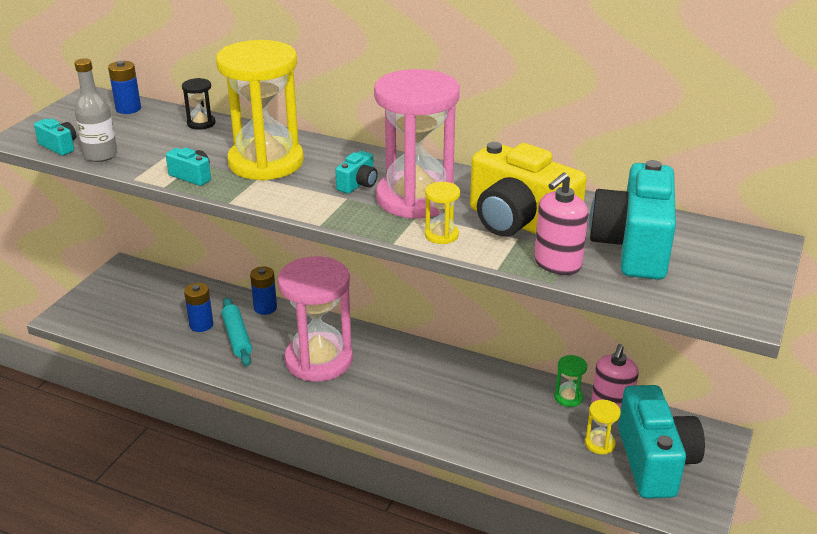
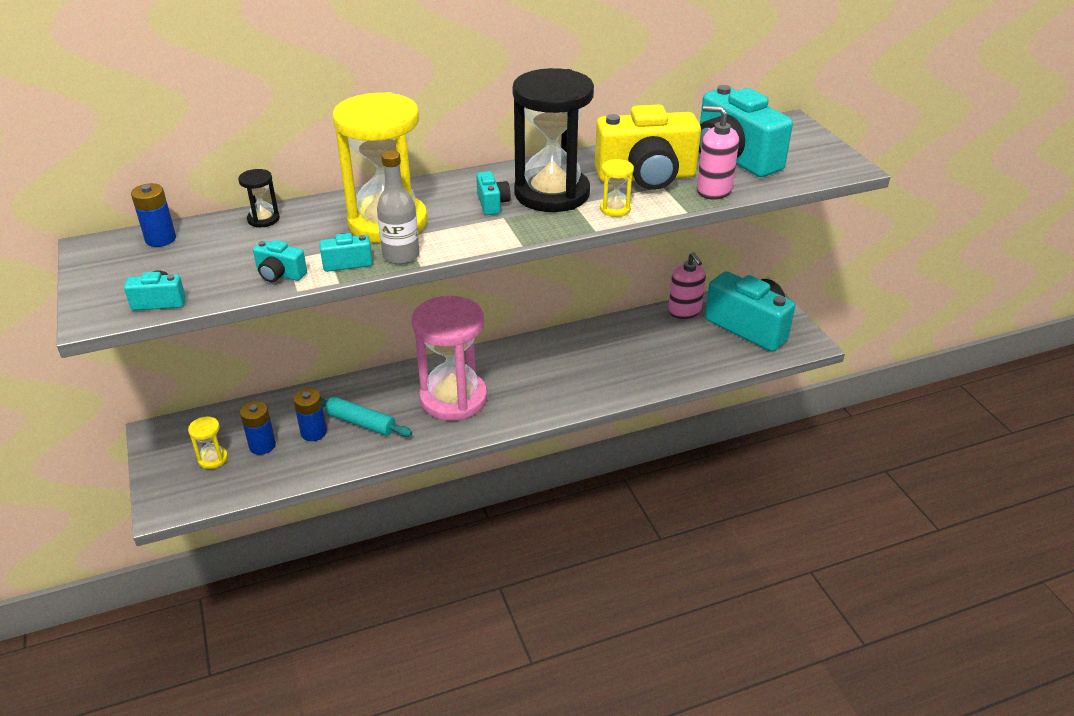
camera: 45 degrees left, 5 degrees up
grey bottle [74,58,118,162] -> grey bottle moved to [377,150,419,264]
blue battery [250,266,277,315] -> blue battery moved to [240,401,276,455]
pink hourglass [374,69,460,219] -> black hourglass [513,68,594,212]
pink soap dispenser [534,173,588,275] -> pink soap dispenser turned 120 degrees clockwise [697,105,739,200]
green hourglass [554,355,587,407] -> none
yellow hourglass [585,400,621,454] -> yellow hourglass moved to [188,416,228,469]
none -> turquoise camera [253,240,307,282]

